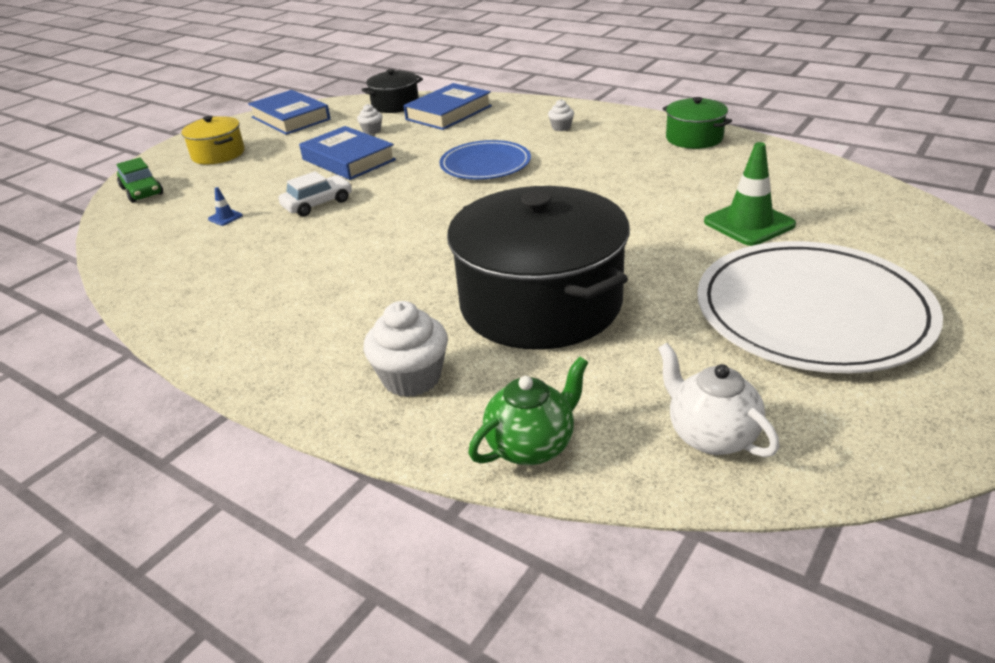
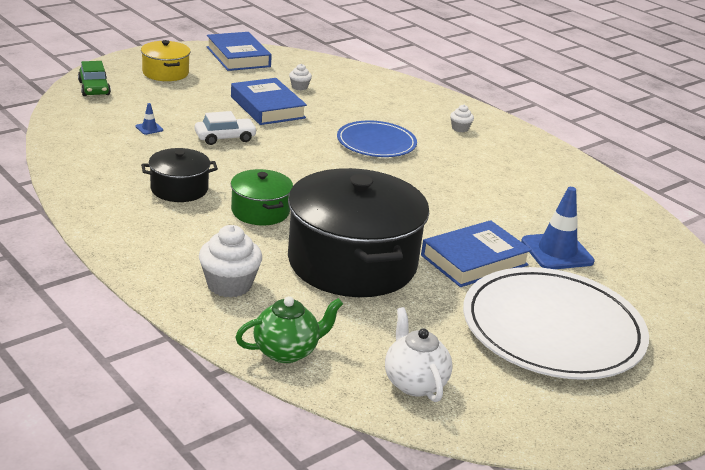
camera: 10 degrees right, 5 degrees down
black pot [361,69,423,113] -> black pot moved to [141,148,218,202]
blue book [404,83,492,130] -> blue book moved to [421,220,532,287]
green pot [662,97,732,149] -> green pot moved to [231,169,293,225]
green traffic cone [704,142,796,246] -> blue traffic cone [521,187,595,269]

